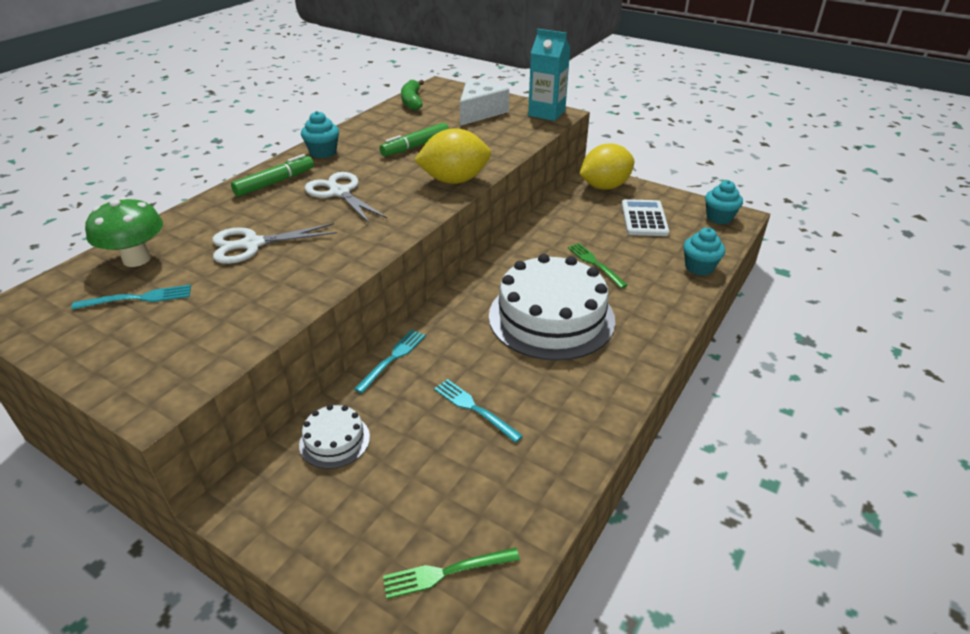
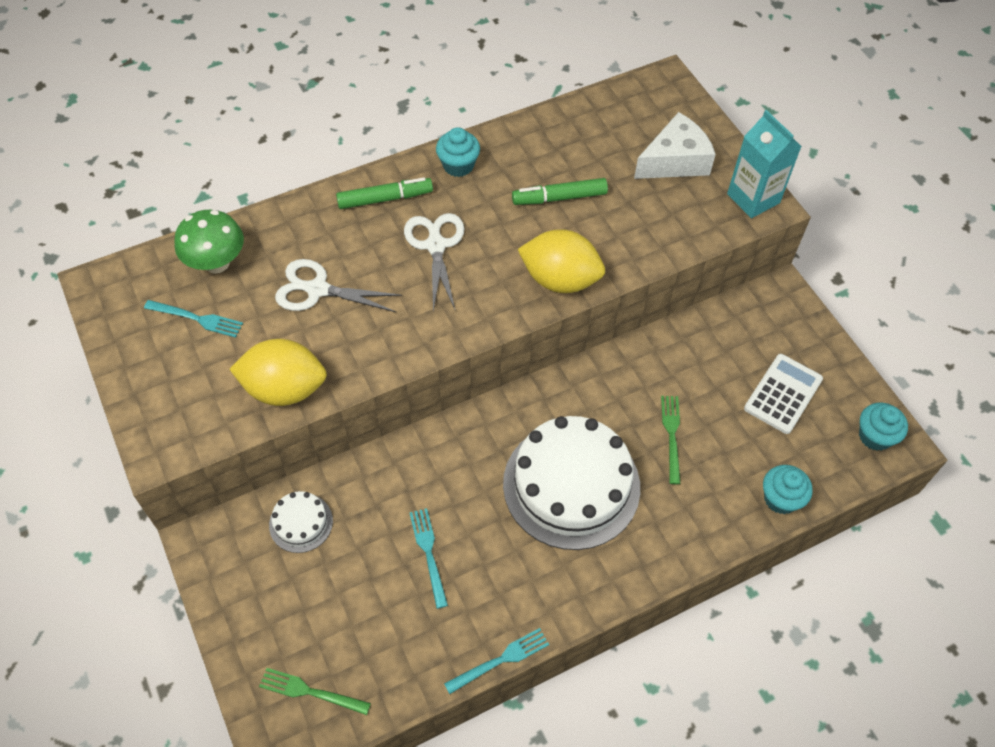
camera: 30 degrees right, 20 degrees up
turquoise fork [354,330,426,393] -> turquoise fork moved to [444,628,549,694]
green banana [401,80,424,110] -> none
yellow lemon [580,143,634,189] -> yellow lemon moved to [229,339,327,406]

